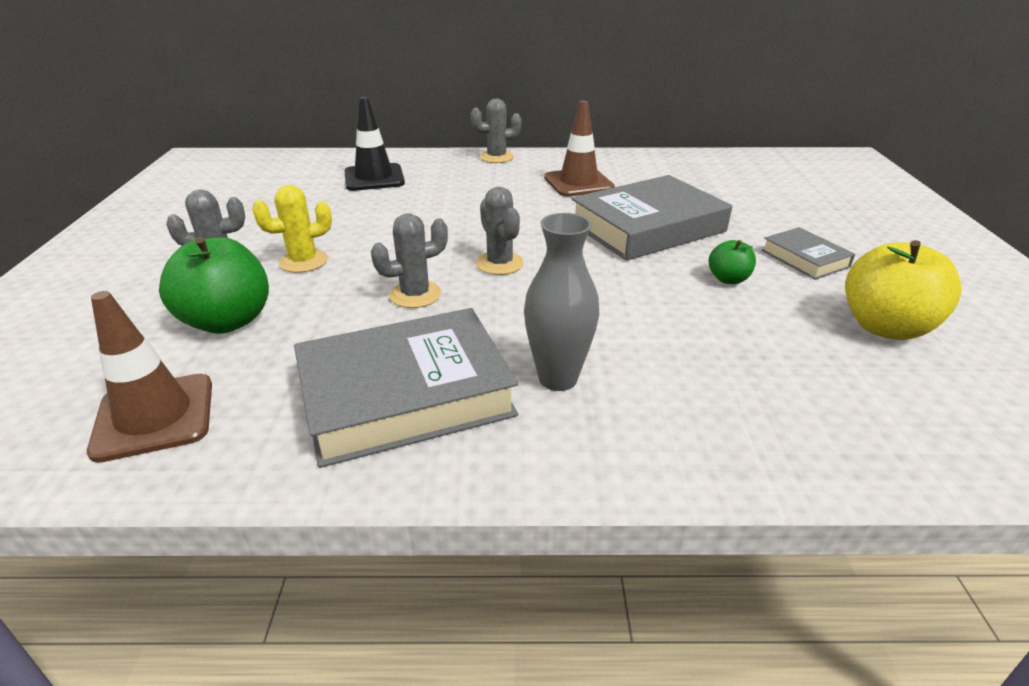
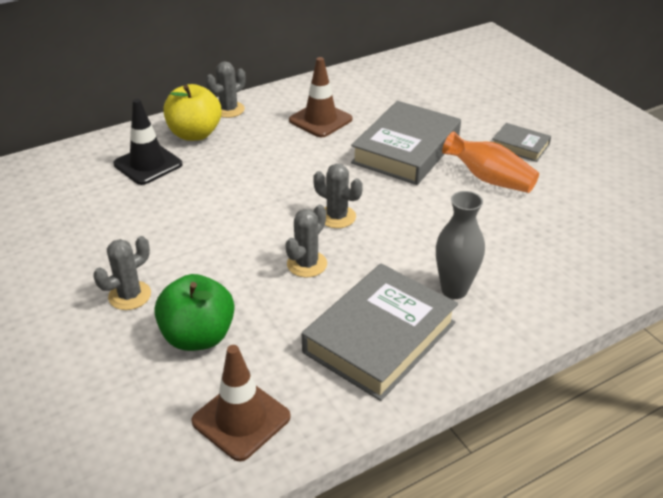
camera: 30 degrees left, 5 degrees up
yellow cactus [252,185,332,273] -> none
green apple [709,240,756,284] -> orange vase [442,131,539,193]
yellow apple [845,240,962,340] -> yellow apple moved to [164,84,222,141]

